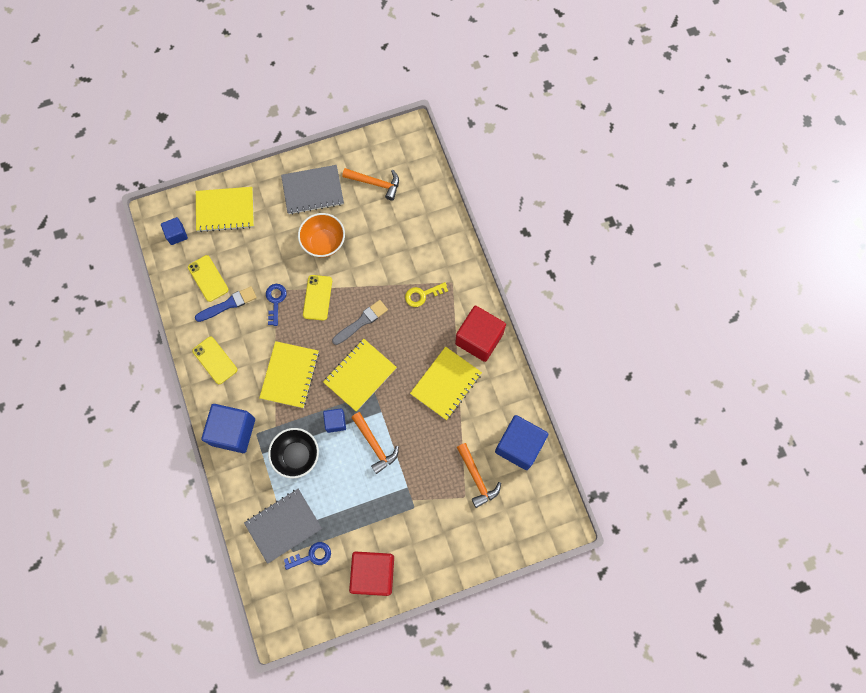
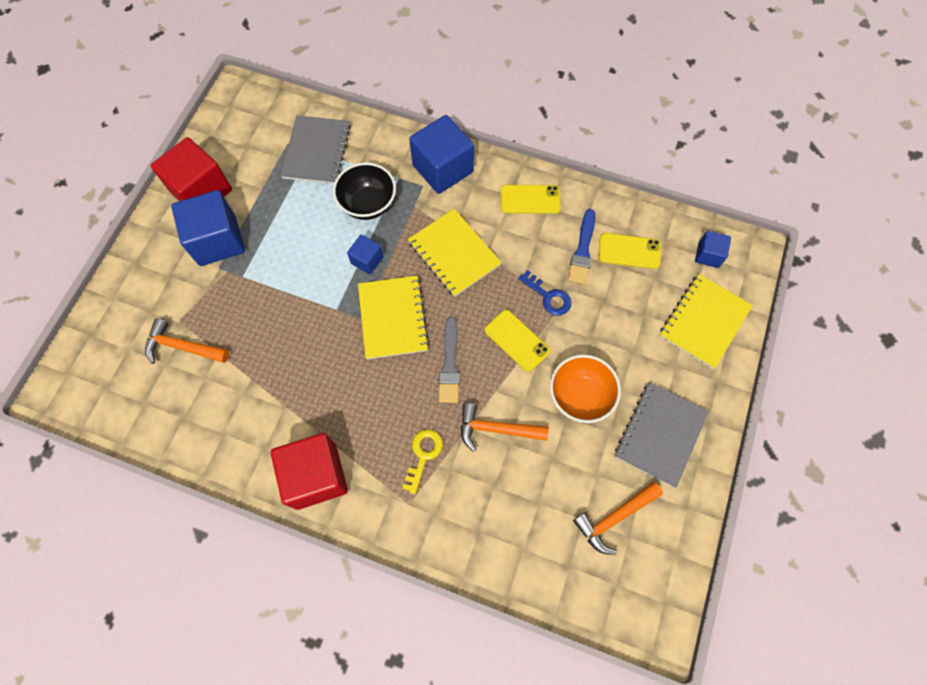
camera: 130 degrees right, 5 degrees down
blue key [284,542,331,570] -> none
orange hammer [351,412,399,474] -> orange hammer moved to [461,403,549,452]
yellow notebook [410,347,482,420] -> none
blue cube [495,415,548,470] -> blue cube moved to [171,190,245,266]

